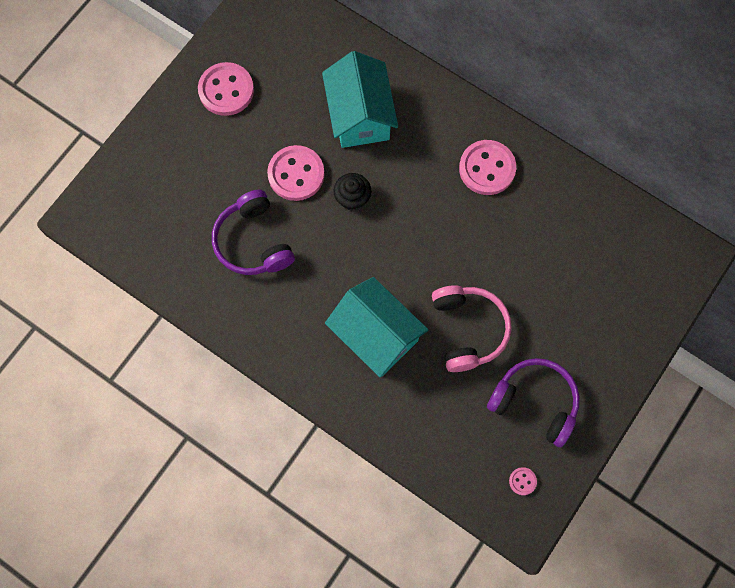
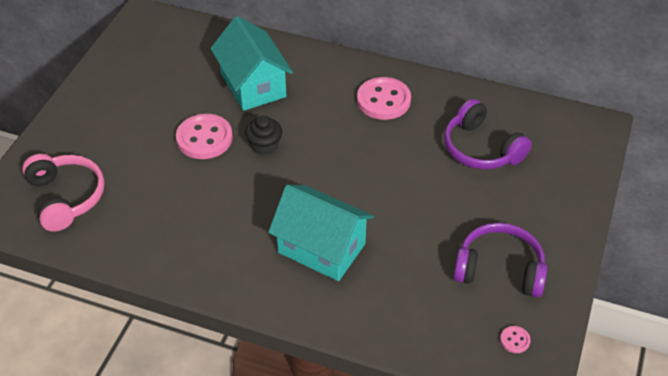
camera: 15 degrees left, 25 degrees down
pink button [198,62,254,116] -> none
purple headphones [212,190,295,275] -> purple headphones moved to [444,99,532,170]
pink headphones [432,285,512,372] -> pink headphones moved to [22,154,105,232]

